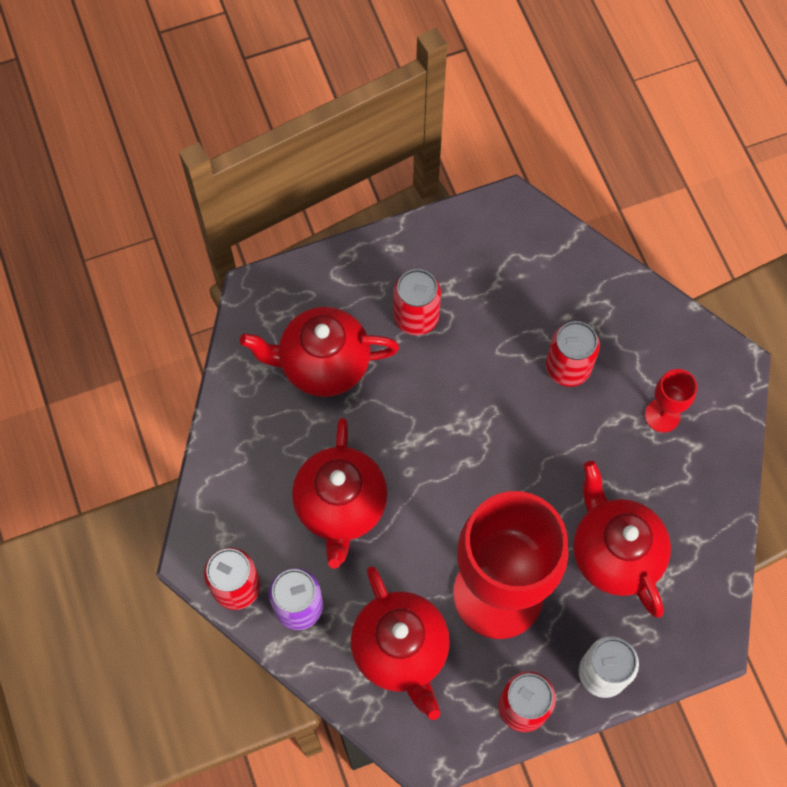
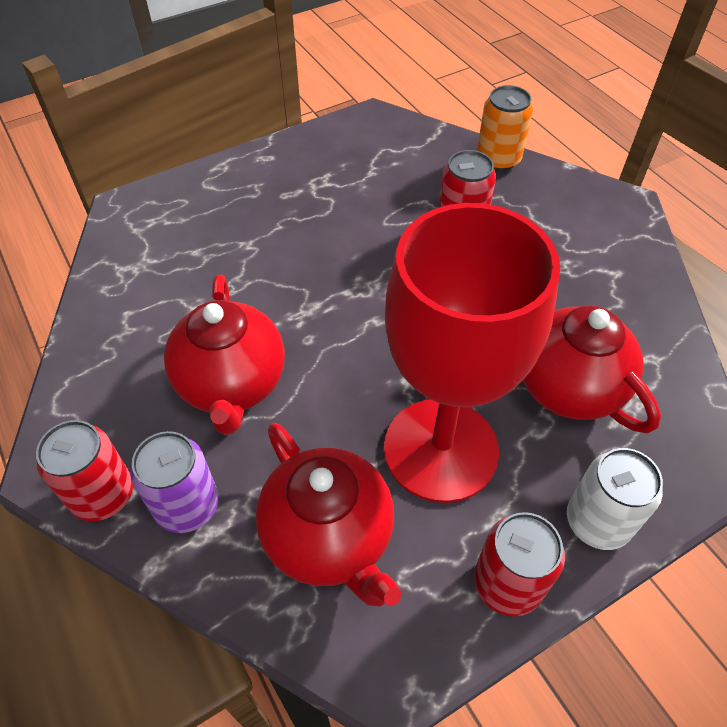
camera: 10 degrees left, 15 degrees down
red teapot [240,307,399,397] -> none
red can [393,269,441,335] -> none
red goblet [645,369,697,433] -> none
none -> orange can [477,85,533,171]

